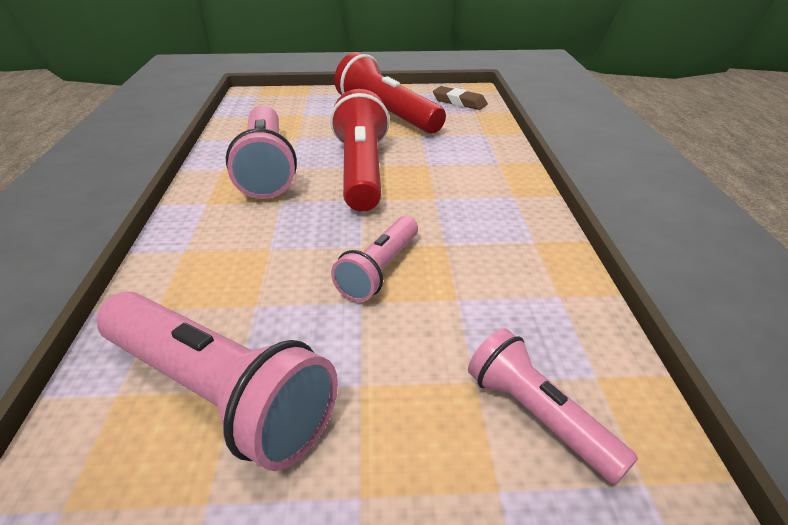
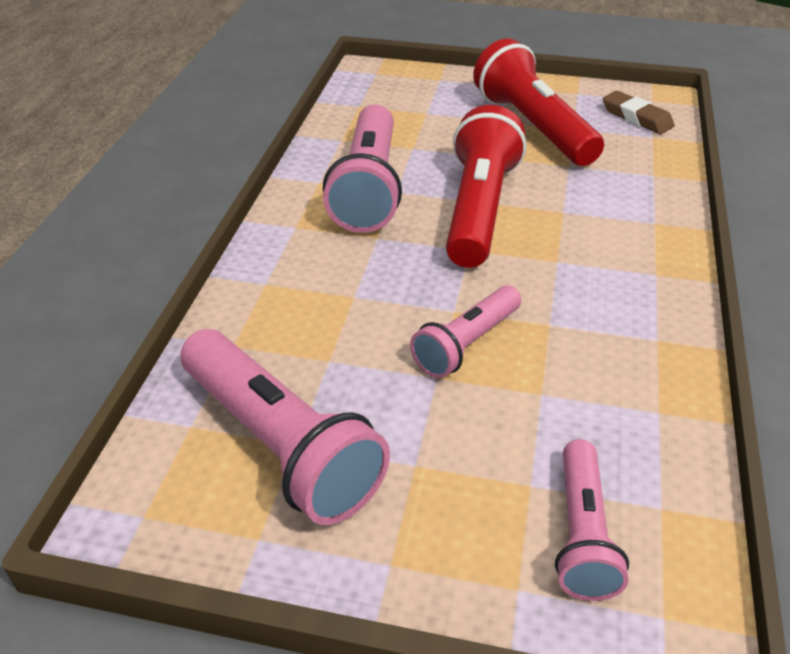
camera: 15 degrees right, 5 degrees up
pink flashlight [468,328,638,485] -> pink flashlight turned 150 degrees counterclockwise [555,439,629,601]

